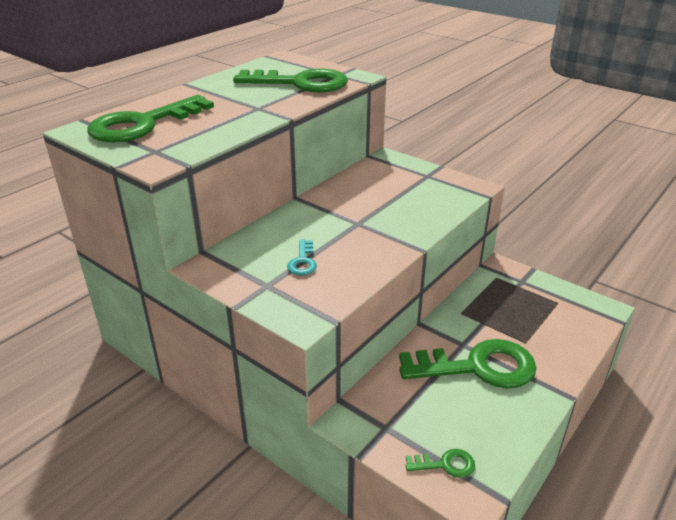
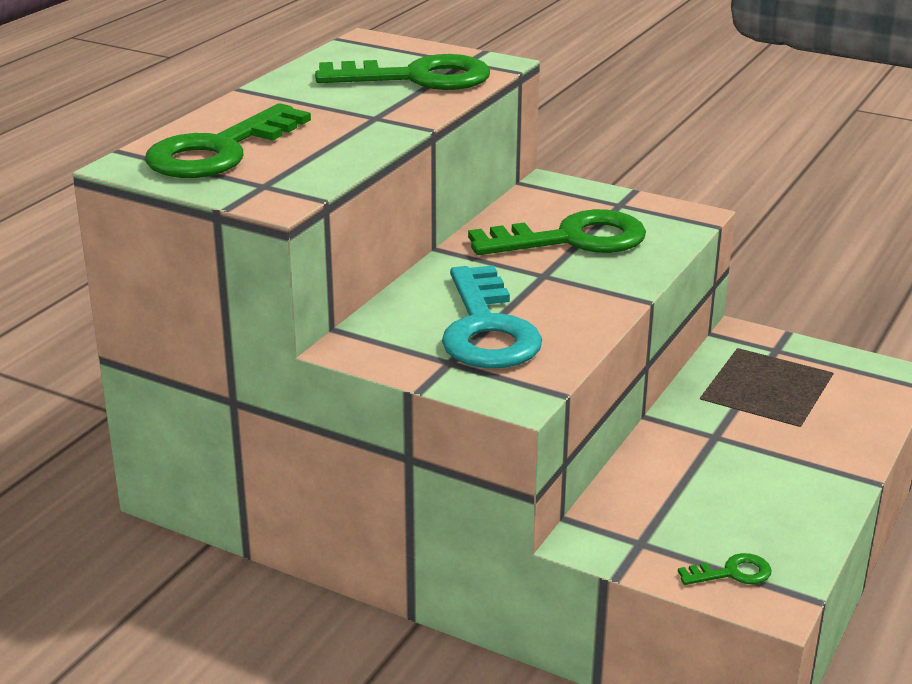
camera: 10 degrees left, 5 degrees down
turquoise key [287,240,317,275] -> turquoise key [442,266,542,368], size x2.31
green key [399,339,536,389] -> green key moved to [468,209,646,255]

